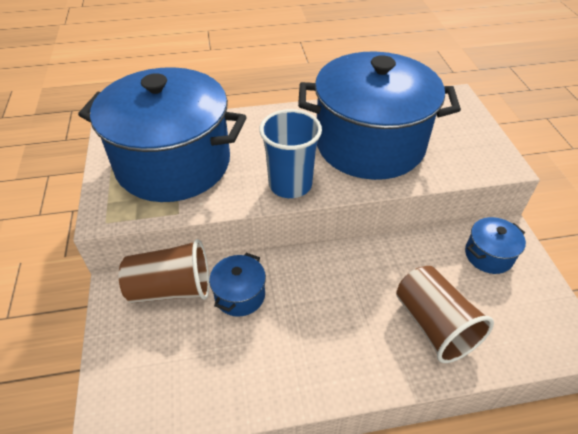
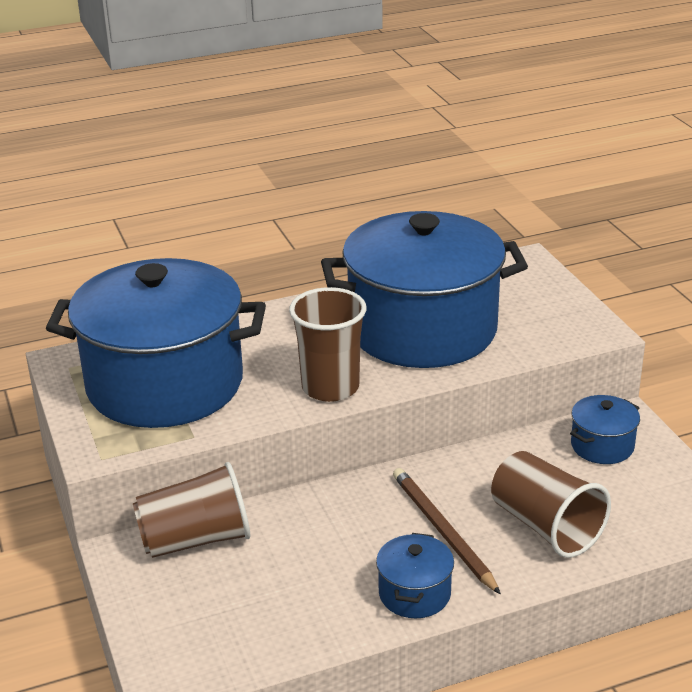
camera: 10 degrees left, 15 degrees down
blue pot [209,253,266,317] -> blue pot moved to [376,533,454,618]
blue cup [259,109,322,198] -> brown cup [289,287,366,402]
none -> brown pencil [393,468,501,594]

